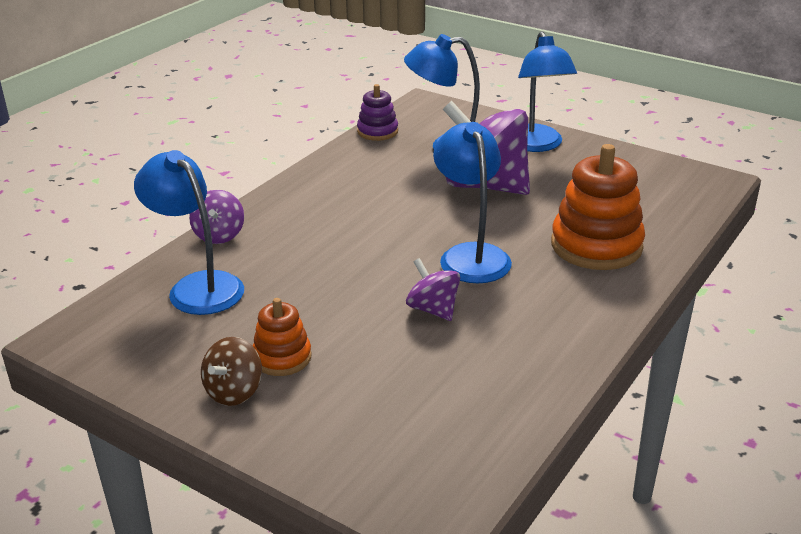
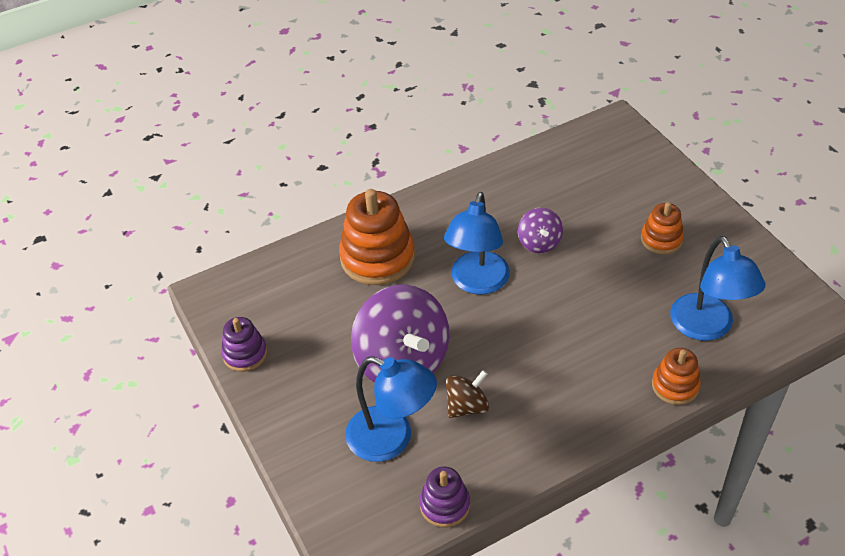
camera: 150 degrees left, 15 degrees up
purple spinning top [189,190,244,244] -> orange stacking toy [652,348,701,405]
brown spinning top [201,337,262,406] -> brown spinning top moved to [446,370,489,418]
blue lamp [518,31,577,152] -> none
none -> purple stacking toy [221,317,267,372]

